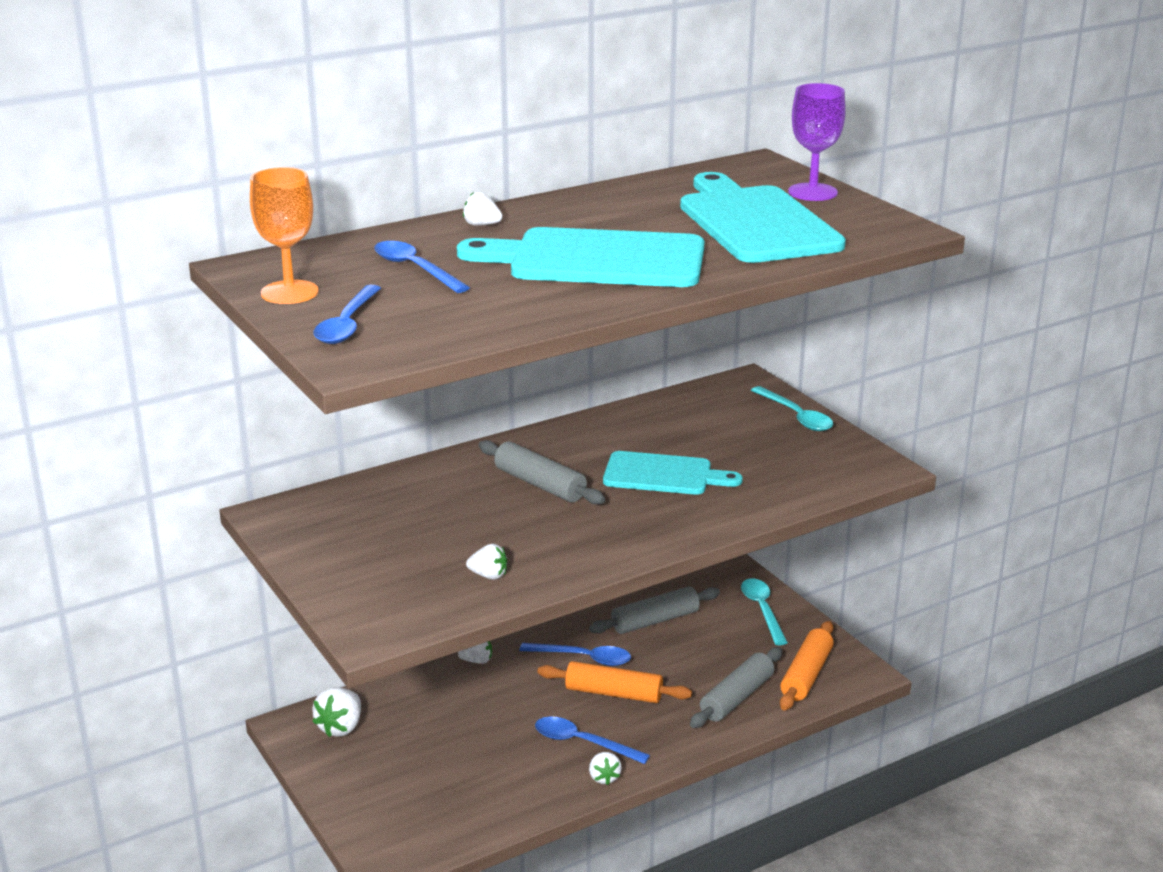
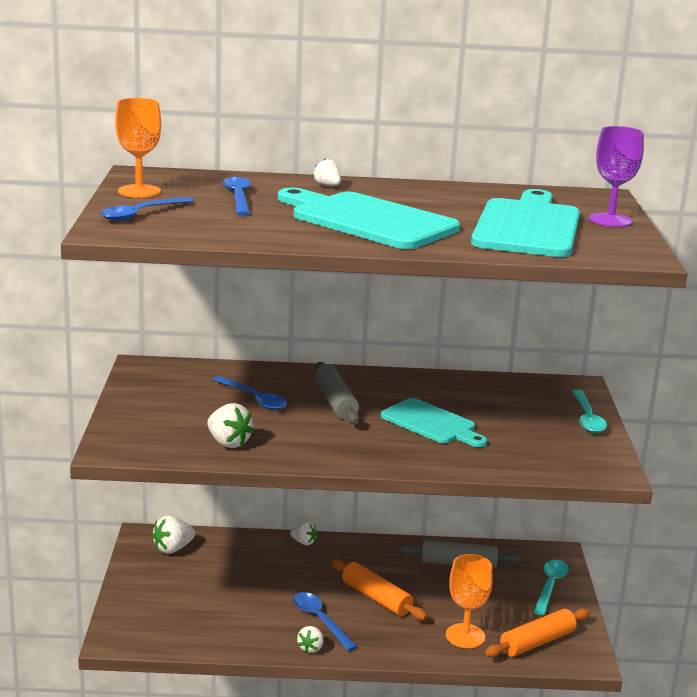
camera: 30 degrees right, 5 degrees down
white strawberry [466,544,507,580] -> white strawberry [207,403,254,448], size x1.58
blue spoon [519,643,631,666] -> blue spoon moved to [213,376,287,410]
grey rolling pin [690,647,783,728] -> orange goblet [446,554,493,648]

